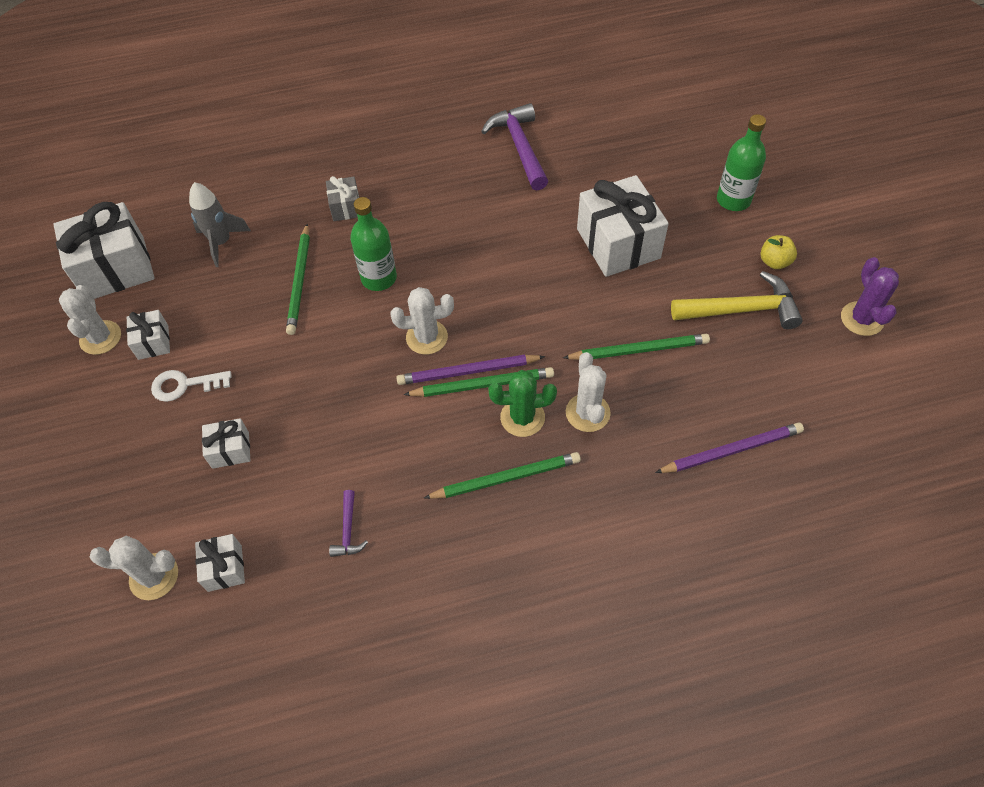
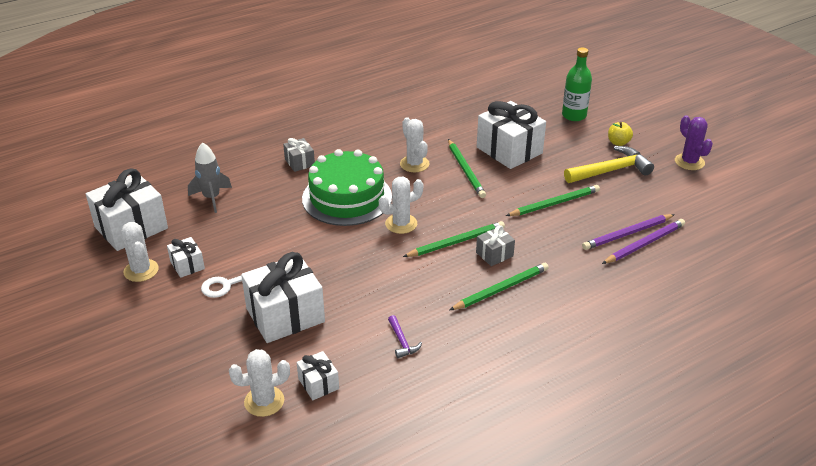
camera: 20 degrees left, 20 degrees down
white gift [202,418,250,469] -> white gift [241,252,325,343], size x2.04
green pencil [286,224,310,335] -> green pencil moved to [448,139,486,198]
green bottle [350,197,397,291] -> green cake [302,149,392,226]
purple pencil [396,355,545,385] -> purple pencil moved to [582,214,675,250]
purple hammer [481,103,548,191] -> none
green cactus [488,370,557,437] -> grey gift [476,225,515,266]
white cactus [566,352,611,432] -> white cactus moved to [400,117,430,172]

